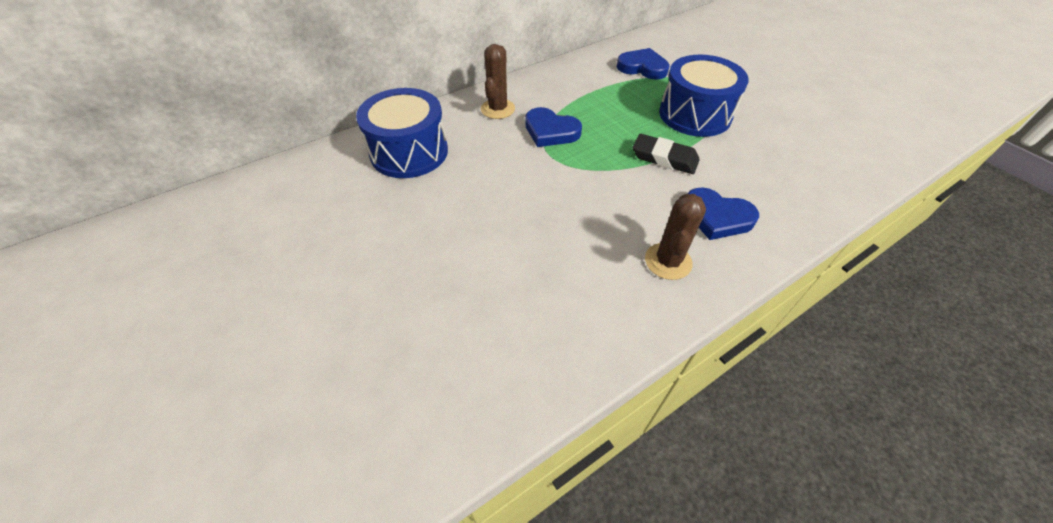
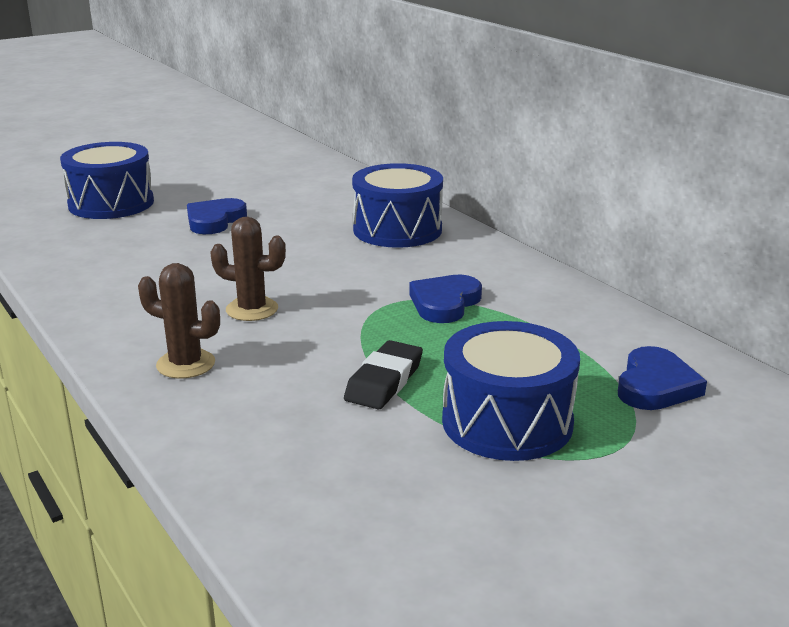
camera: 90 degrees right, 25 degrees down
brown cactus [481,44,515,119] -> brown cactus moved to [210,217,286,321]
blue heart [688,187,759,240] -> blue heart moved to [187,198,247,234]
none -> blue drum [60,142,154,219]

